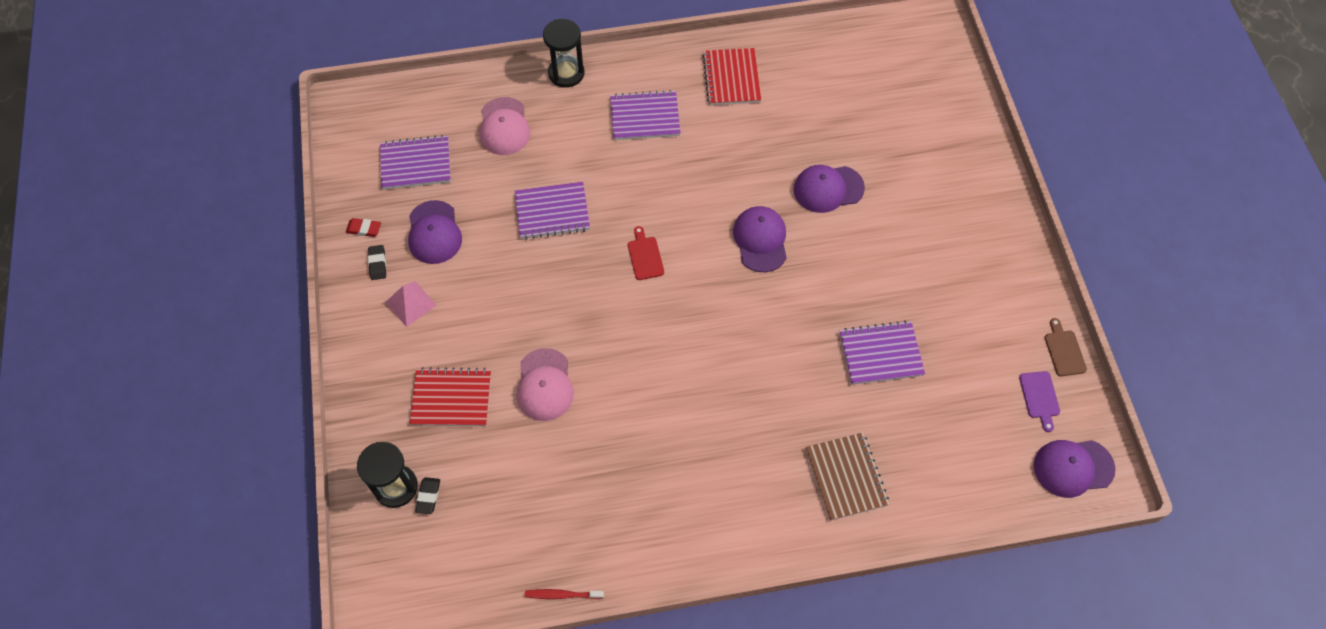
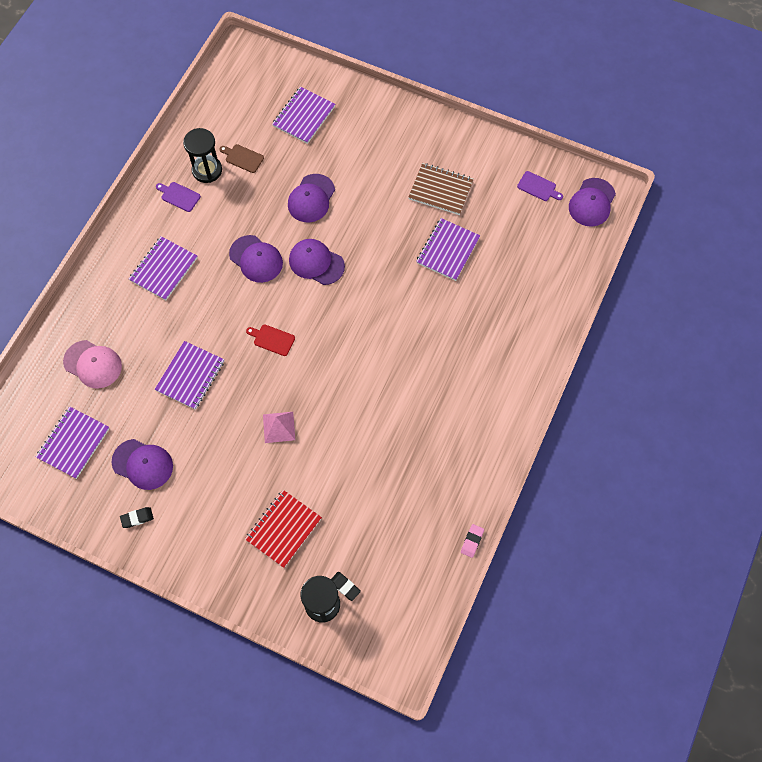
camera: 55 degrees left, 5 degrees up
red eraser [346,218,381,237] -> none
black eraser [368,245,386,280] -> black eraser turned 45 degrees counterclockwise [120,507,154,528]
pink pyramid [385,281,437,327] -> pink pyramid moved to [263,412,295,443]
pink cap [517,348,574,421] -> none
red toothbrush [525,589,604,599] -> pink eraser [461,524,484,558]
black hourglass [543,19,584,88] -> black hourglass moved to [183,128,222,183]
red notebook [702,48,761,105] -> purple cutting board [156,182,201,212]
brown notebook [805,432,889,521] -> brown notebook moved to [408,163,474,215]
brown cutting board [1045,318,1087,376] -> brown cutting board moved to [220,144,264,173]
none -> purple cap [229,235,283,283]
none -> purple notebook [272,87,335,144]

